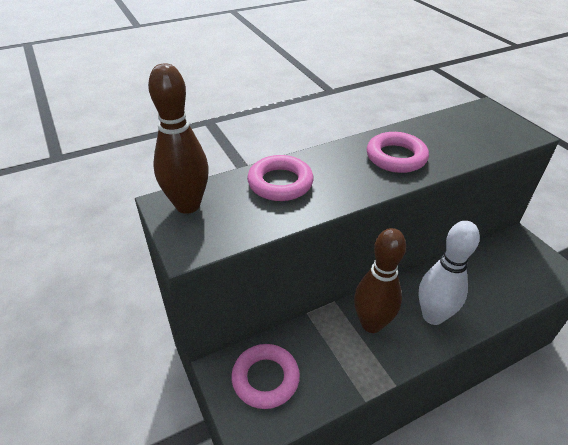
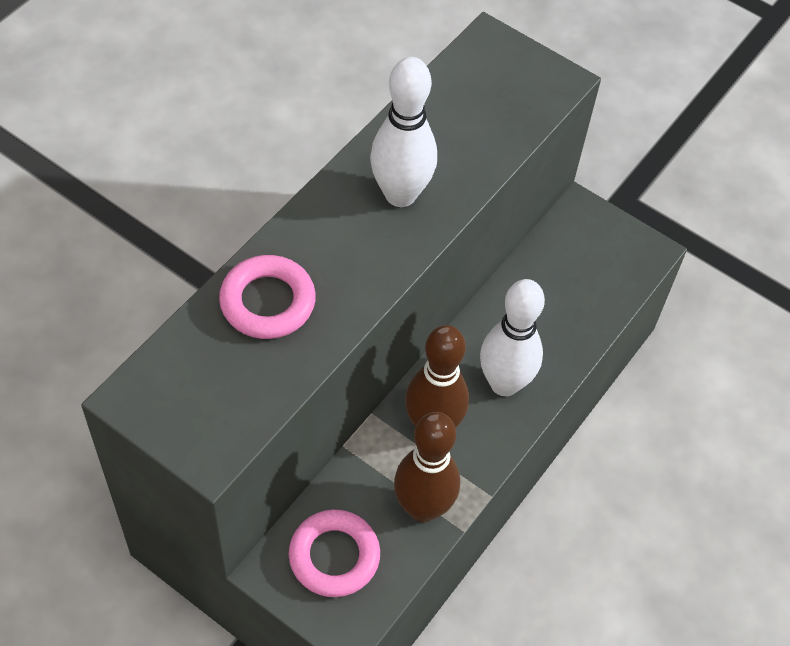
camera: 30 degrees left, 15 degrees up
brown bowling pin [148,63,209,214] -> brown bowling pin moved to [394,412,460,522]
pink ring [367,132,429,173] -> white bowling pin [370,57,437,207]

